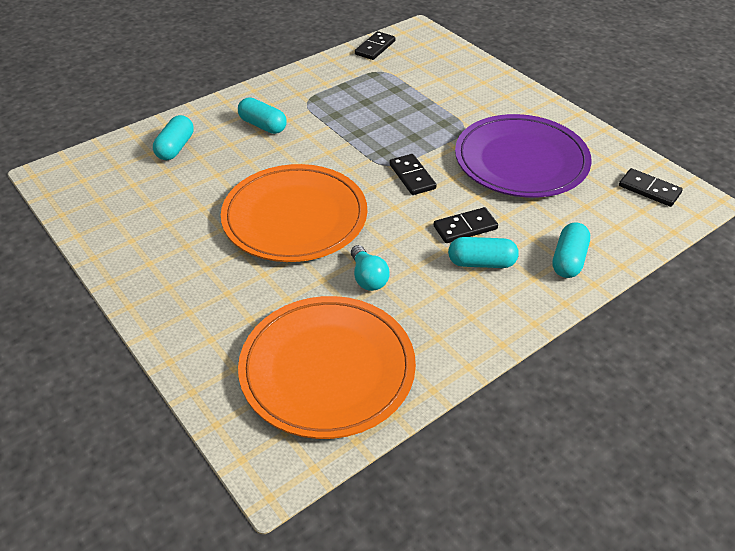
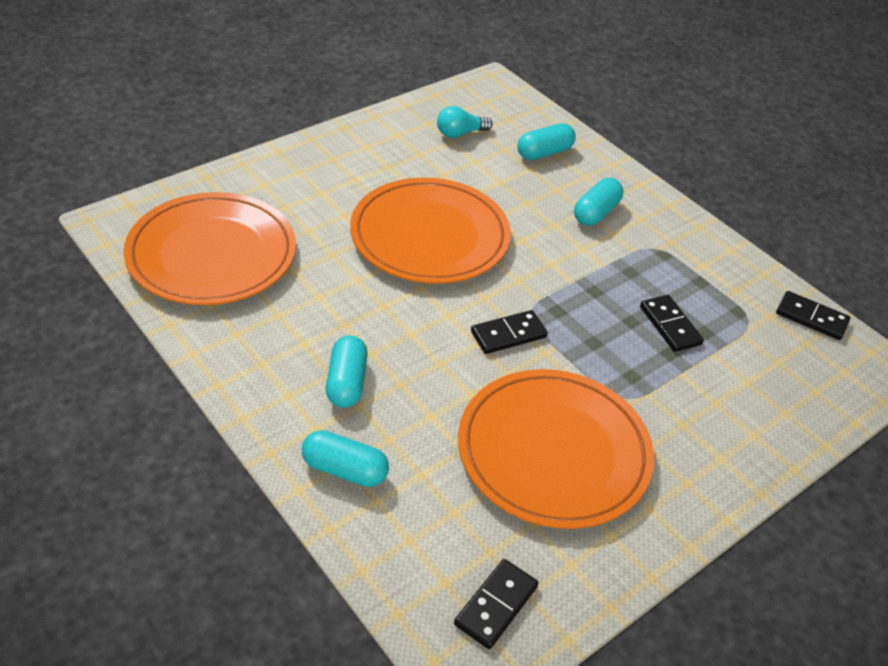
camera: 85 degrees right, 0 degrees up
turquoise capsule [153,115,194,160] -> turquoise capsule turned 45 degrees counterclockwise [517,123,576,160]
turquoise light bulb [351,245,390,291] -> turquoise light bulb moved to [437,106,493,138]
black domino [434,207,498,243] -> black domino moved to [640,295,704,352]
purple plate [455,114,592,198] -> orange plate [458,369,654,529]

